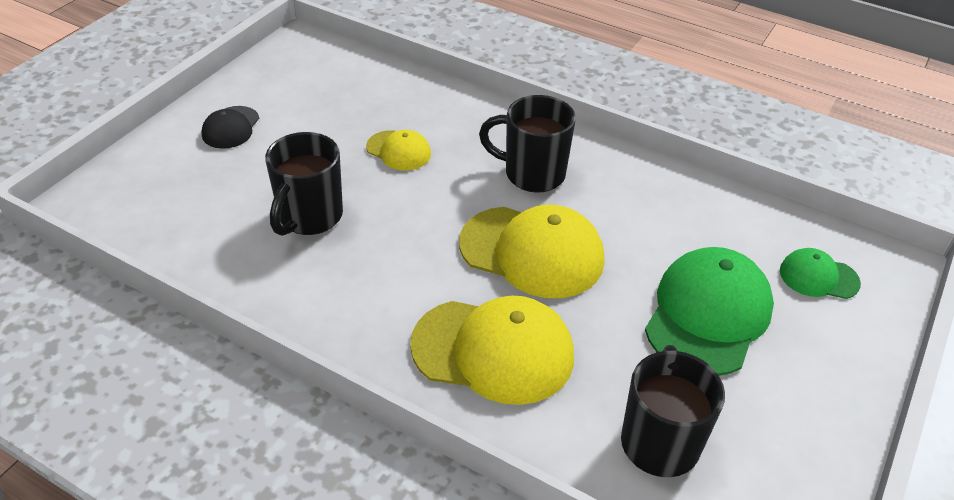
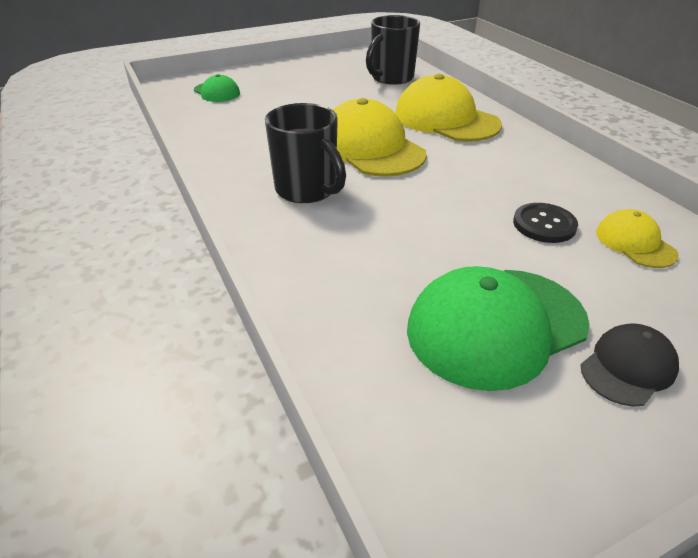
camera: 145 degrees left, 5 degrees down
black mug [265,132,343,236] -> black button [513,203,578,243]
yellow cap [366,130,431,171] -> yellow cap moved to [596,209,679,268]
green cap [645,247,774,376] -> green cap moved to [407,266,590,391]

